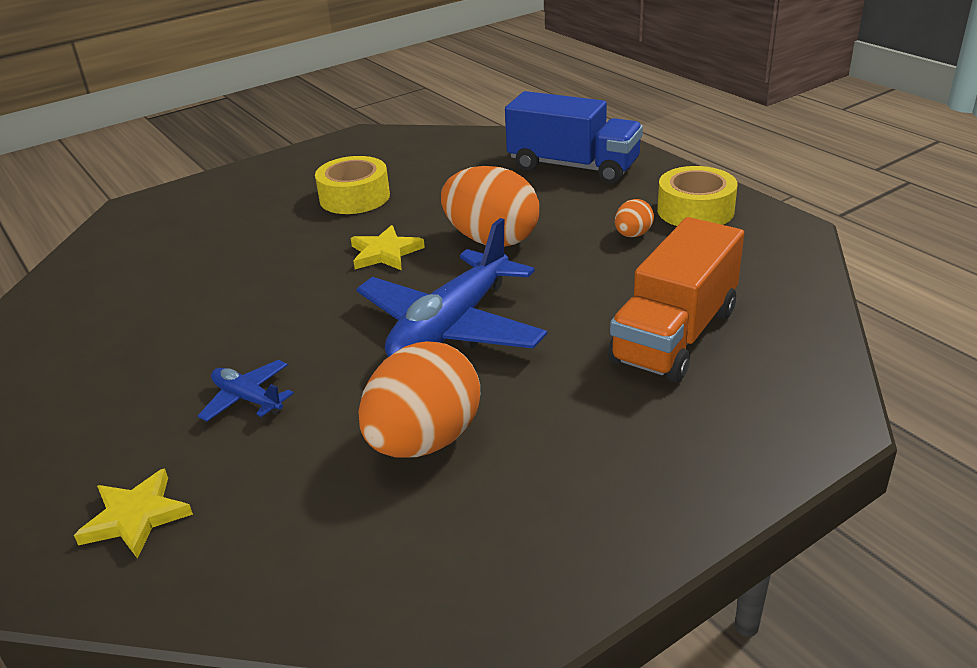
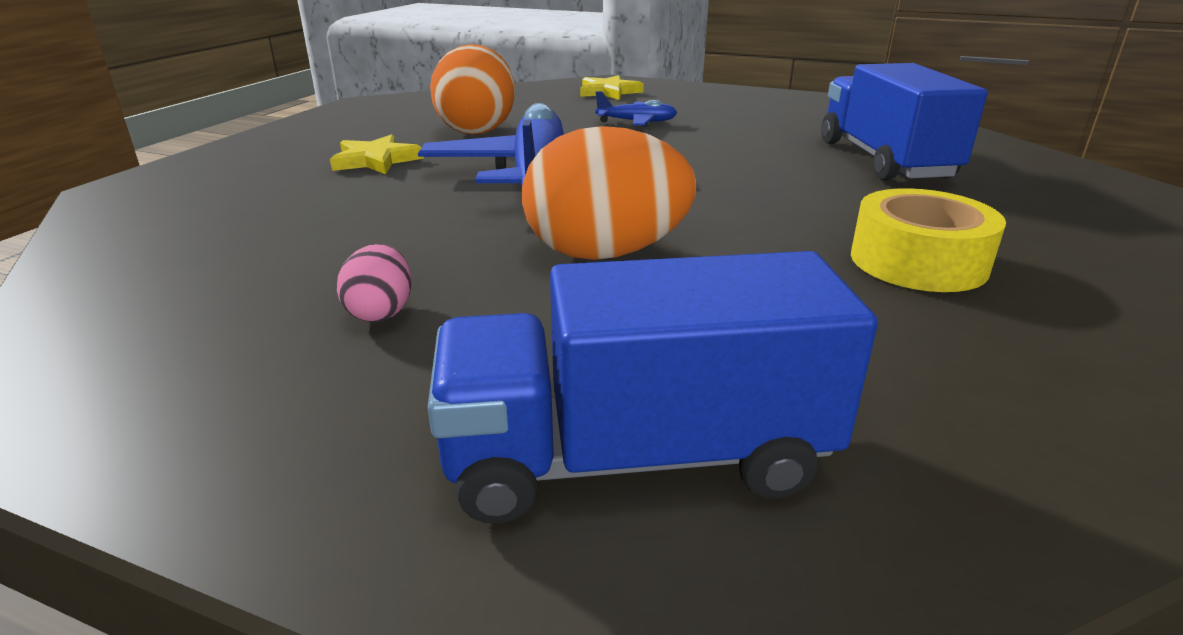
camera: 145 degrees right, 5 degrees down
yellow star [351,225,425,270] -> yellow star moved to [330,134,424,174]
orange truck [608,217,744,382] -> none
orange egg [615,199,654,237] -> pink egg [337,244,412,322]
yellow tape [657,166,738,226] -> none
none -> blue truck [821,63,988,181]

